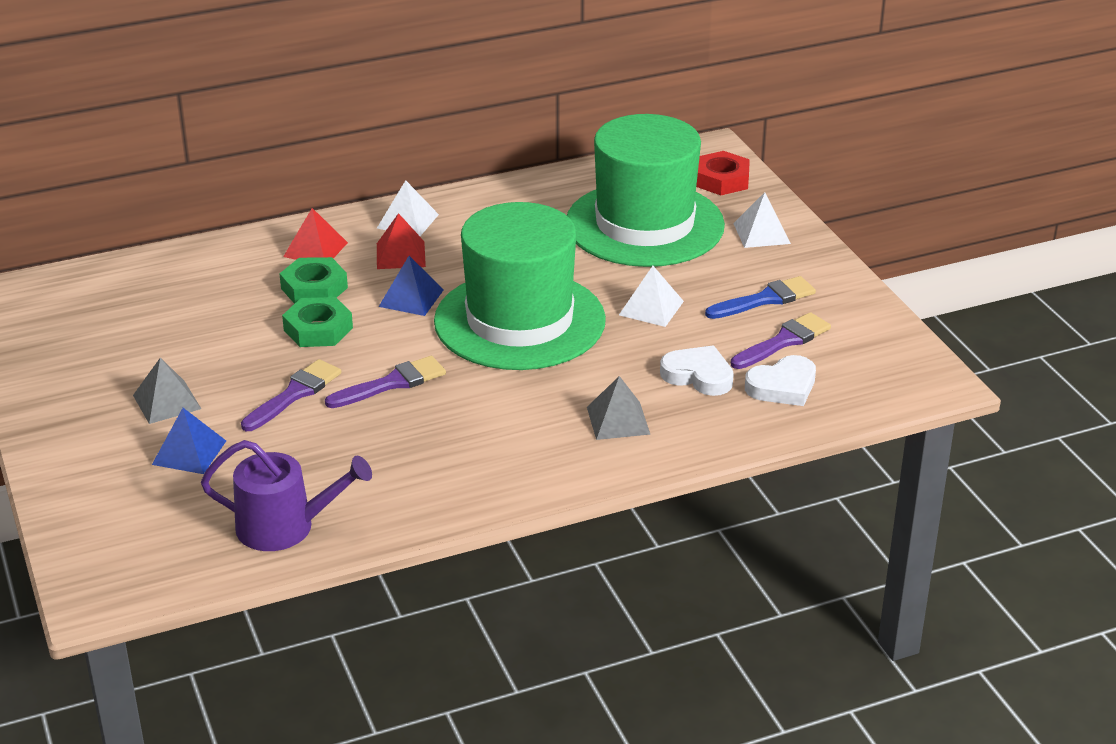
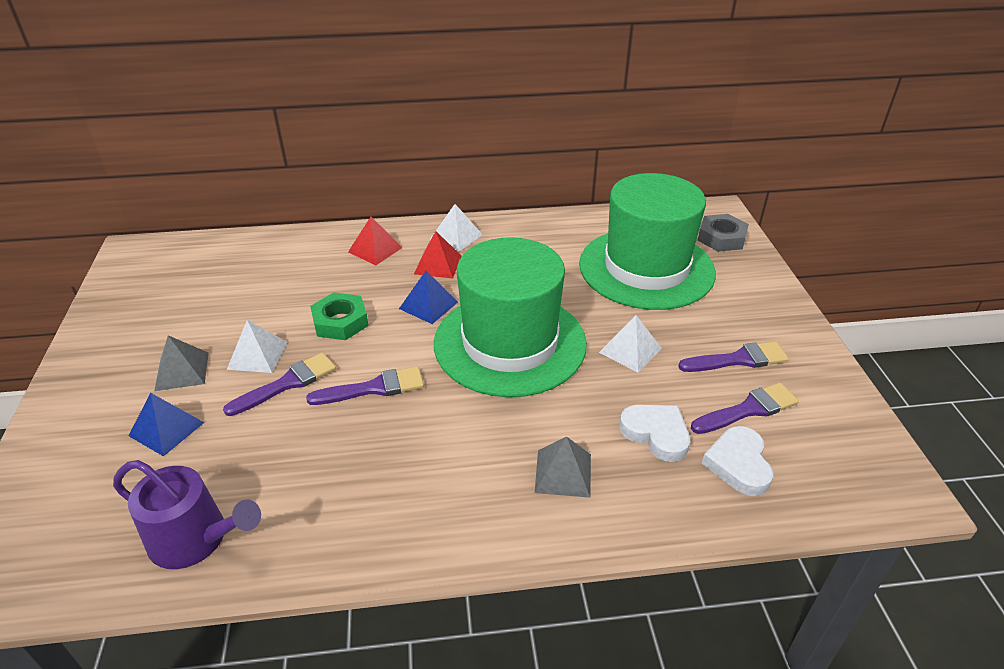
camera: 15 degrees right, 5 degrees up
green nut [279,257,348,304] -> none
red nut [696,151,750,195] -> grey nut [698,214,749,252]
blue brush [705,276,816,319] -> purple brush [678,341,789,372]
white pyramid [733,192,791,248] -> white pyramid moved to [227,320,287,373]
white heart [745,355,816,406] -> white heart turned 105 degrees clockwise [702,426,773,496]

